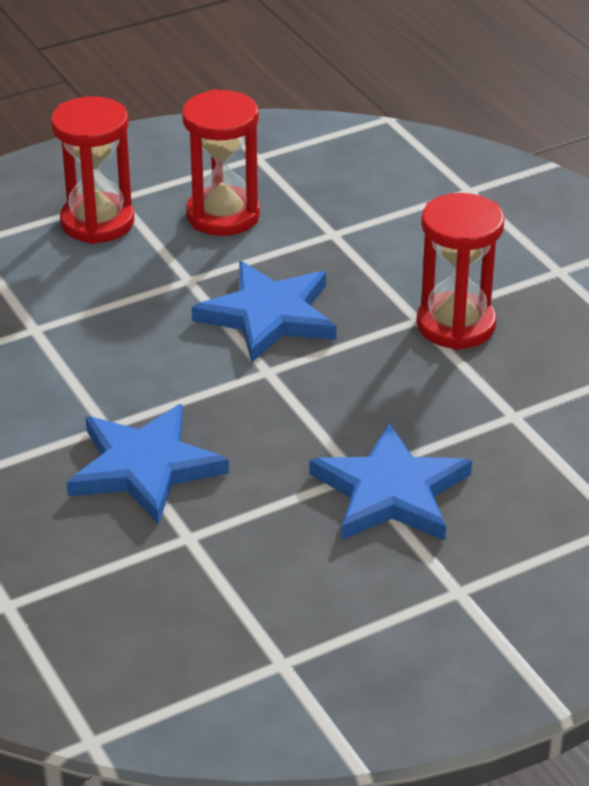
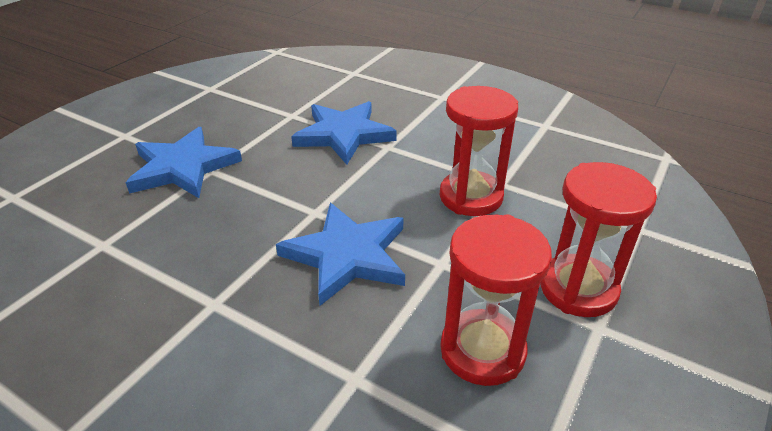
camera: 150 degrees right, 0 degrees up
red hourglass [417,193,505,350] -> red hourglass moved to [440,86,518,216]

